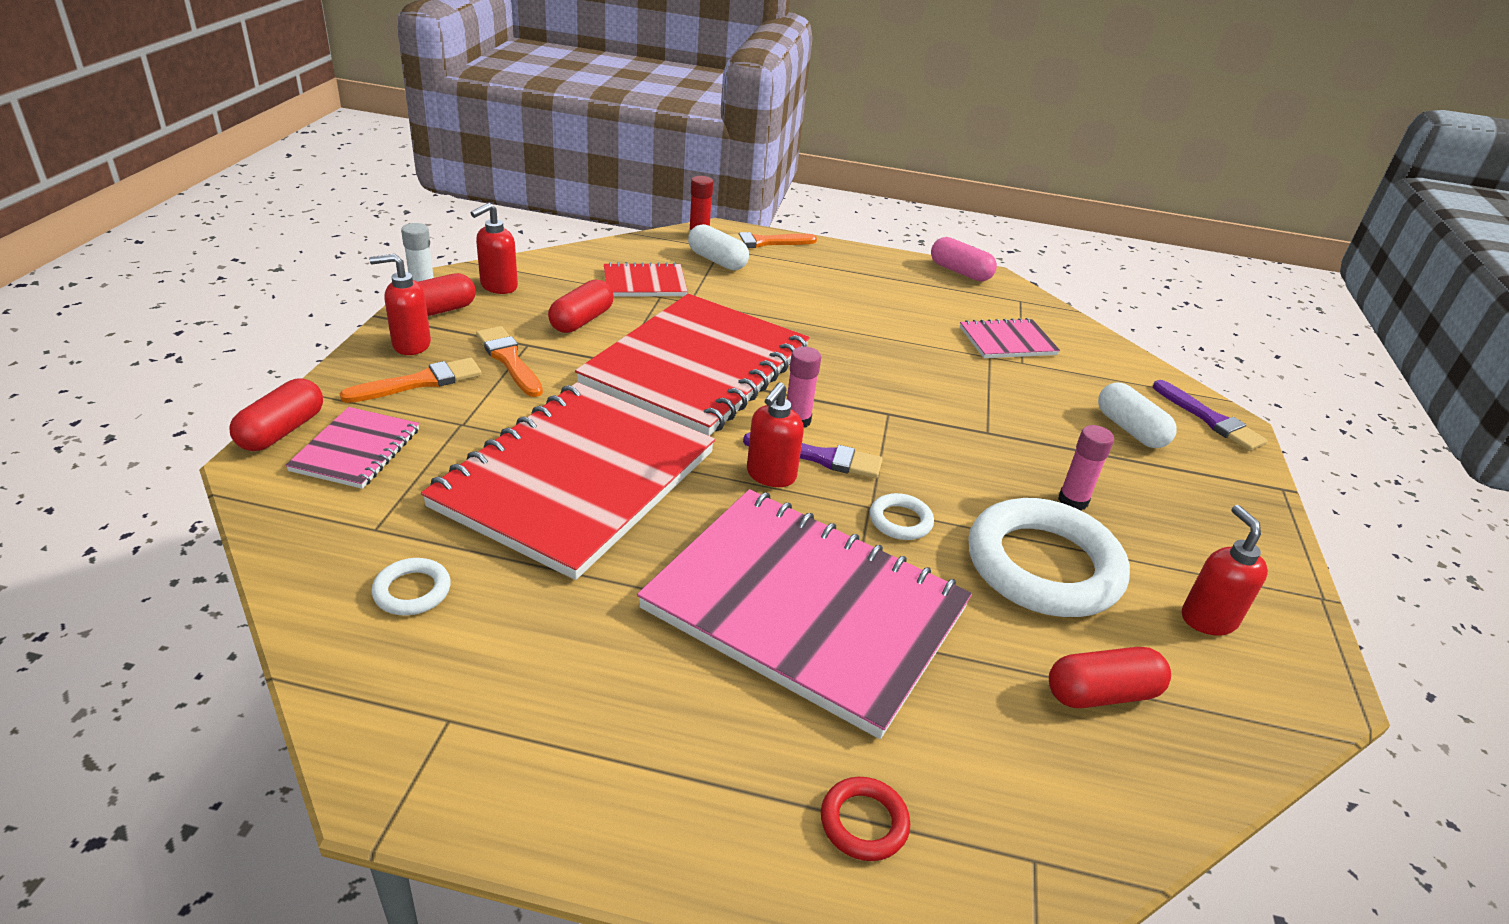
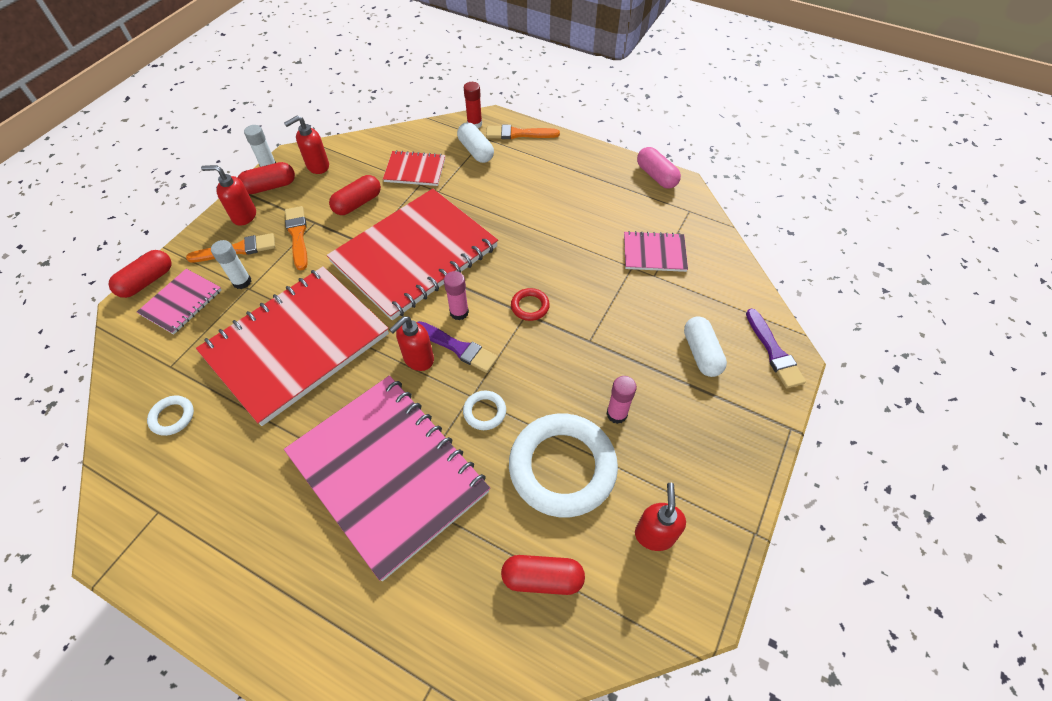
camera: 20 degrees right, 20 degrees up
red ring [821,777,910,861] -> red ring moved to [511,288,550,321]
none -> white glue stick [211,240,252,289]

